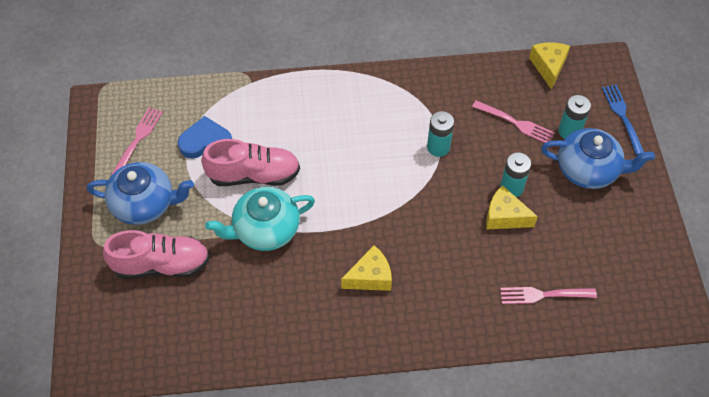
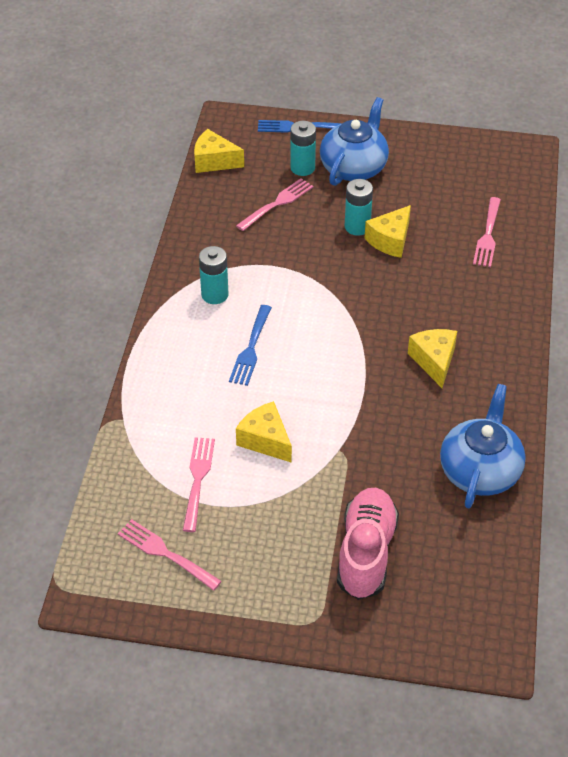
camera: 75 degrees left, 10 degrees down
blue teapot [87,162,194,225] -> blue teapot moved to [440,384,526,508]
blue heart [178,116,232,158] -> pink fork [183,437,215,532]
pink shoe [201,139,300,186] -> yellow cheese [236,401,292,463]
turquoise teapot [205,187,315,251] -> none
turquoise battery [427,111,454,157] -> turquoise battery moved to [199,246,228,304]
none -> blue fork [229,305,272,386]

